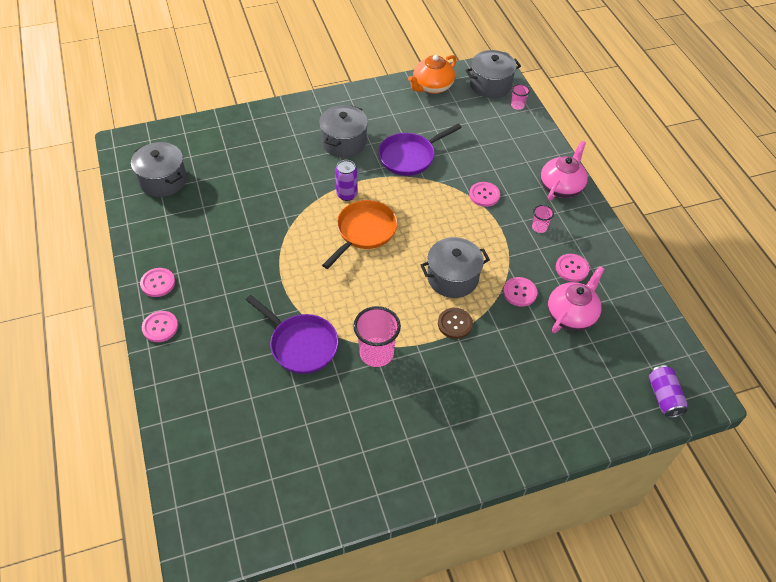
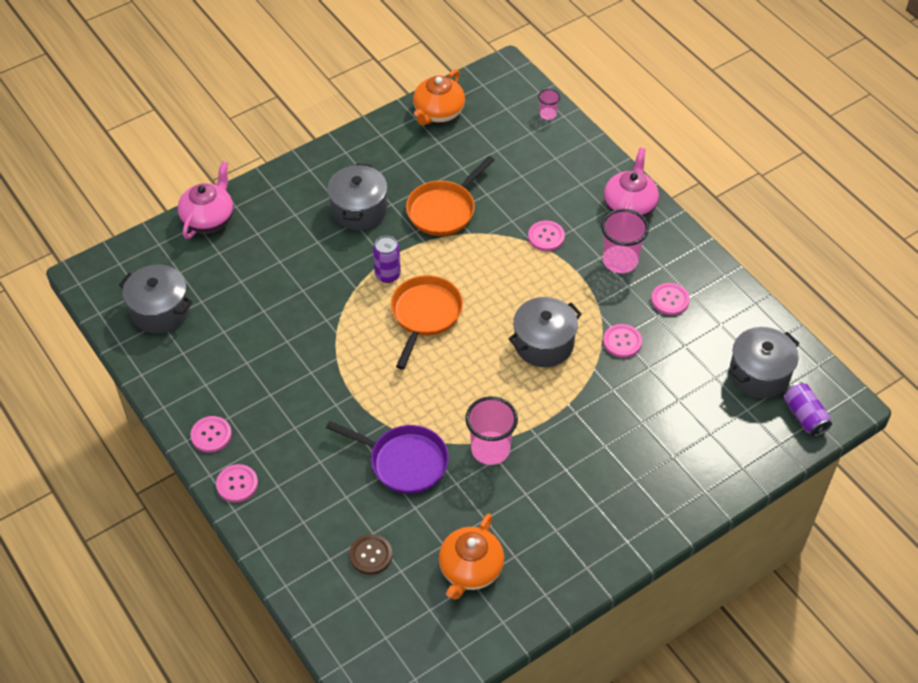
camera: 15 degrees left, 0 degrees up
purple pan [378,123,462,176] -> orange pan [406,156,494,236]
brown button [438,308,473,339] -> brown button moved to [350,534,392,575]
grey pot [465,50,521,98] -> grey pot moved to [729,327,800,398]
pink cup [532,205,554,233] -> pink cup [601,209,649,273], size x1.95
pink teapot [548,266,604,333] -> pink teapot moved to [178,161,233,239]
none -> orange teapot [439,514,504,600]

